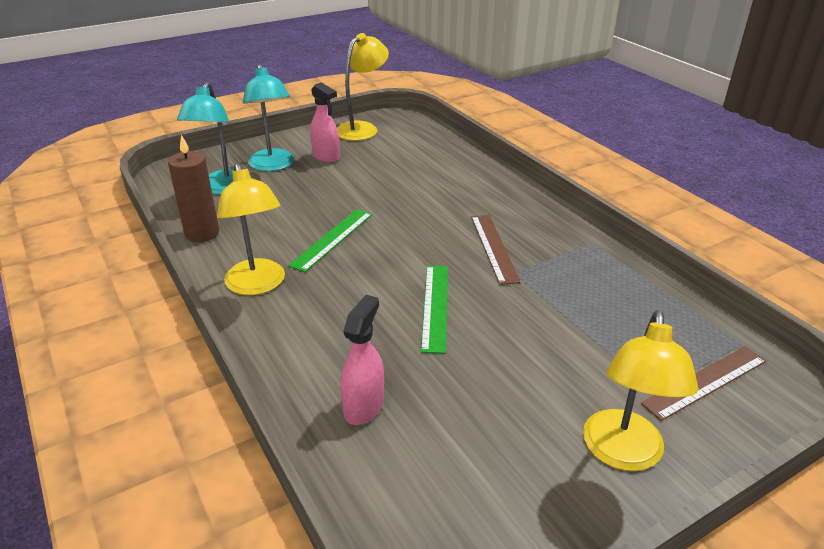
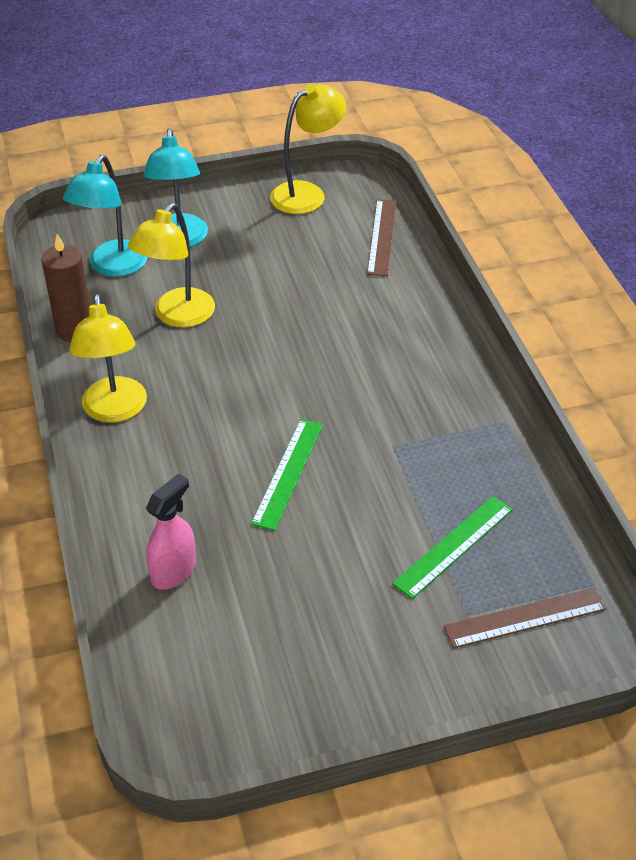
camera: 15 degrees right, 10 degrees up
green ruler [288,209,373,272] -> green ruler moved to [392,496,513,599]
pink spray bottle [310,83,340,163] -> none
brown ruler [471,215,521,285] -> brown ruler moved to [367,199,397,276]
yellow lamp [583,310,698,471] -> yellow lamp moved to [128,203,215,328]

